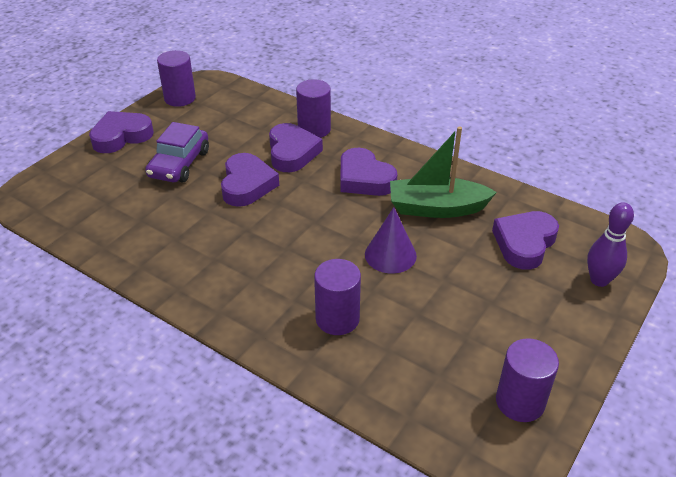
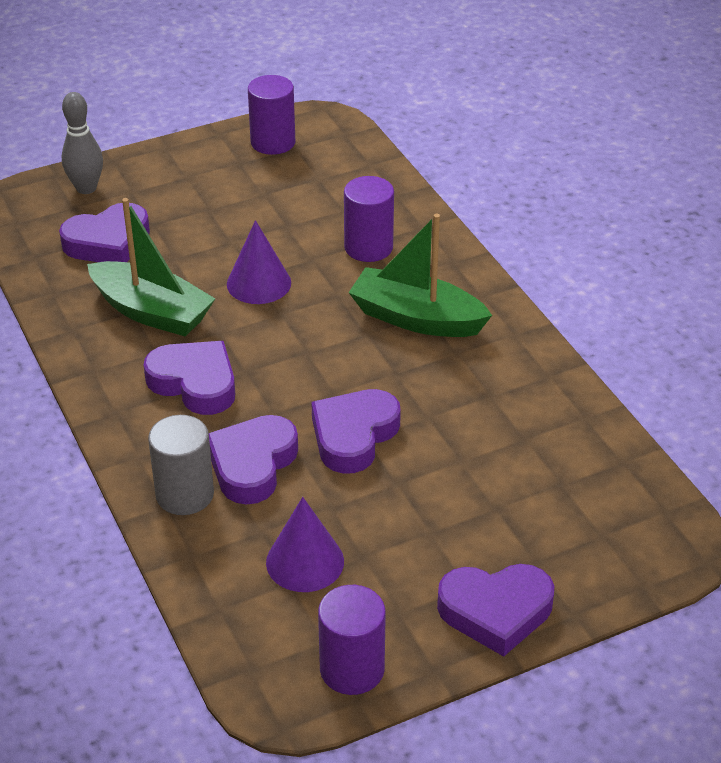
camera: 150 degrees left, 0 degrees up
purple car [145,122,209,182] -> none
purple cylinder [296,79,331,138] -> grey cylinder [148,415,214,515]
purple heart [340,148,398,196] -> purple heart turned 45 degrees counterclockwise [144,341,235,415]
purple bowling pin [587,203,634,287] -> grey bowling pin [62,92,103,194]
none -> purple cone [266,497,344,592]
none -> green boat [349,214,492,337]

